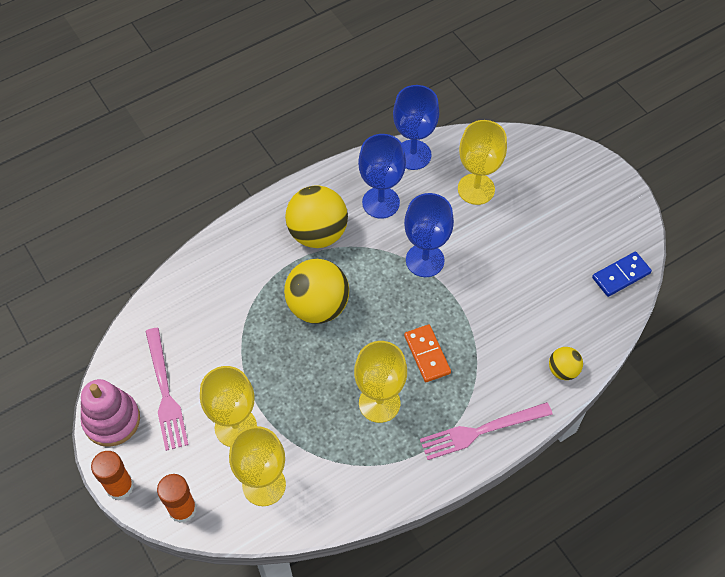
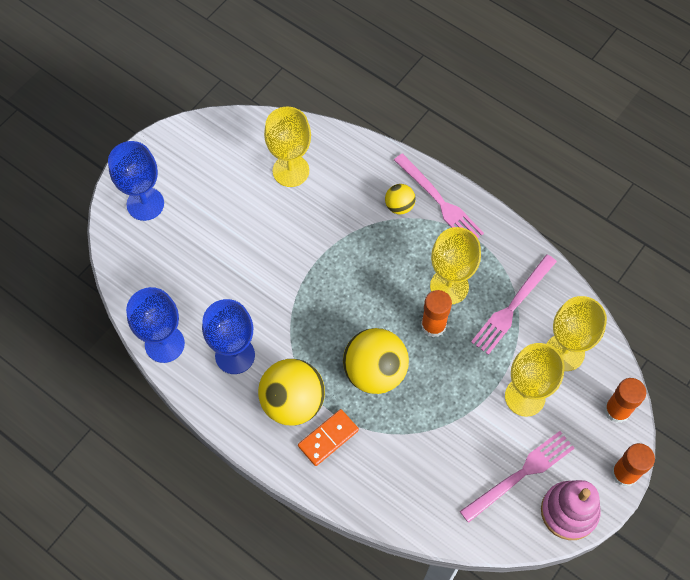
camera: 110 degrees left, 5 degrees up
blue goblet [404,193,454,277] -> blue goblet moved to [108,141,164,221]
orange domino [404,325,451,382] -> orange domino moved to [298,409,359,466]
yellow goblet [458,120,507,205] -> yellow goblet moved to [264,107,311,187]
yellow ball [549,347,583,380] -> yellow ball moved to [385,184,416,214]
blue domino [592,252,652,297] -> none
none -> orange glue stick [421,290,452,337]
none -> pink fork [471,254,557,355]

